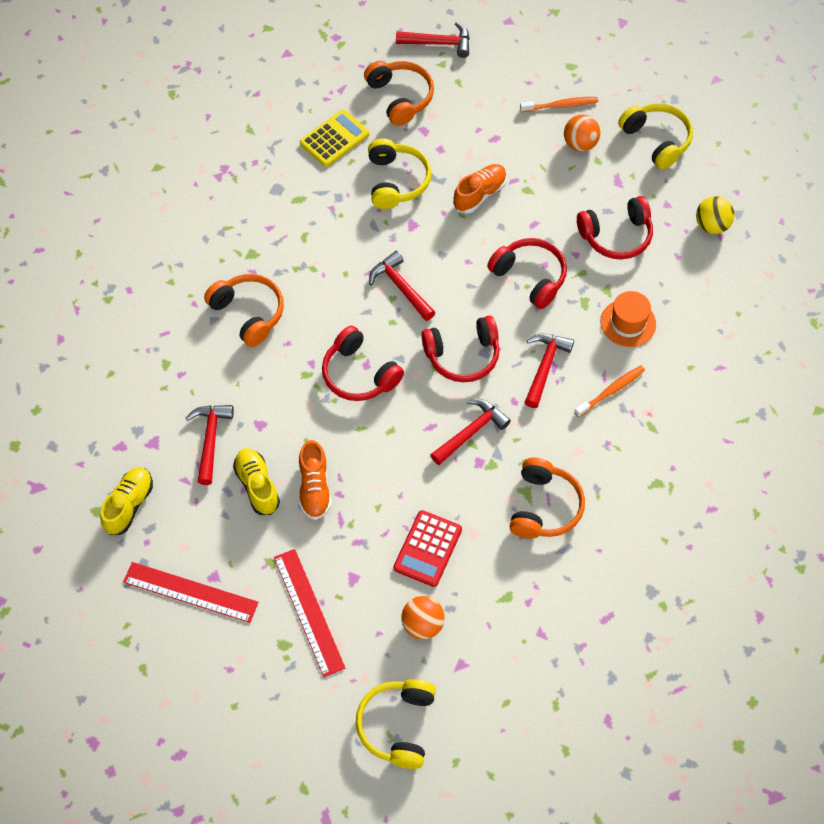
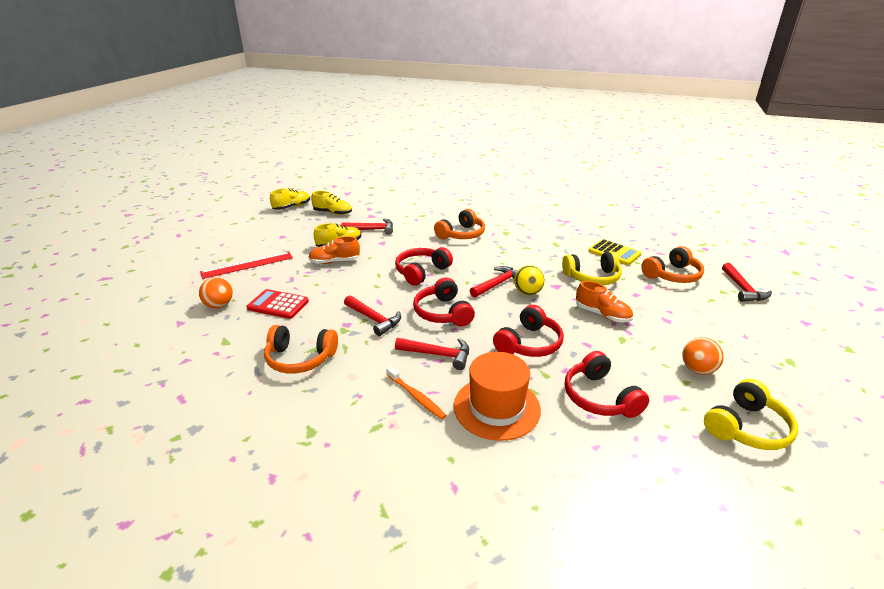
camera: 85 degrees right, 30 degrees down
red ruler [123,562,258,623] -> none
yellow headphones [356,679,436,769] -> none
orange toothbrush [520,97,598,112] -> none
orange hat [601,291,656,347] -> orange hat [454,352,541,441], size x1.52
yellow ball [696,196,734,234] -> yellow ball moved to [514,265,545,295]
none -> yellow shoe [270,188,310,210]

